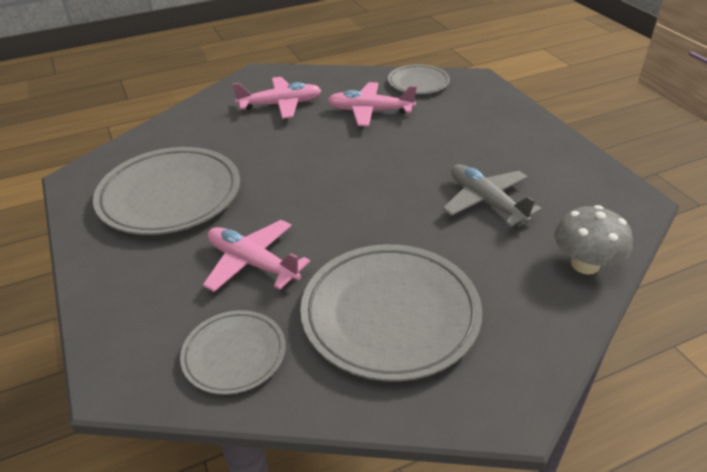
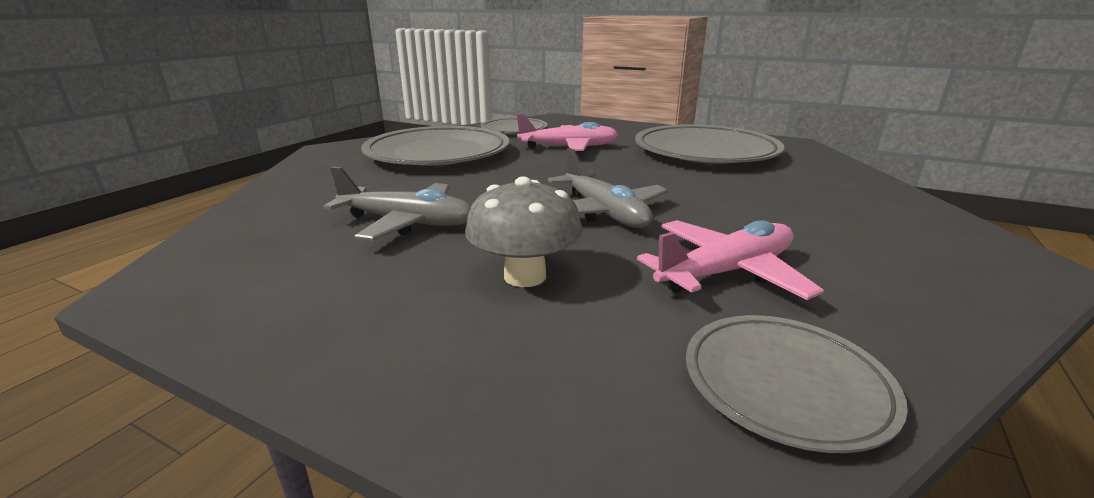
camera: 140 degrees right, 15 degrees down
pink plane [233,77,322,119] -> none
grey mushroom [555,205,633,274] -> grey mushroom moved to [465,176,583,287]
none -> grey plane [548,147,668,228]

